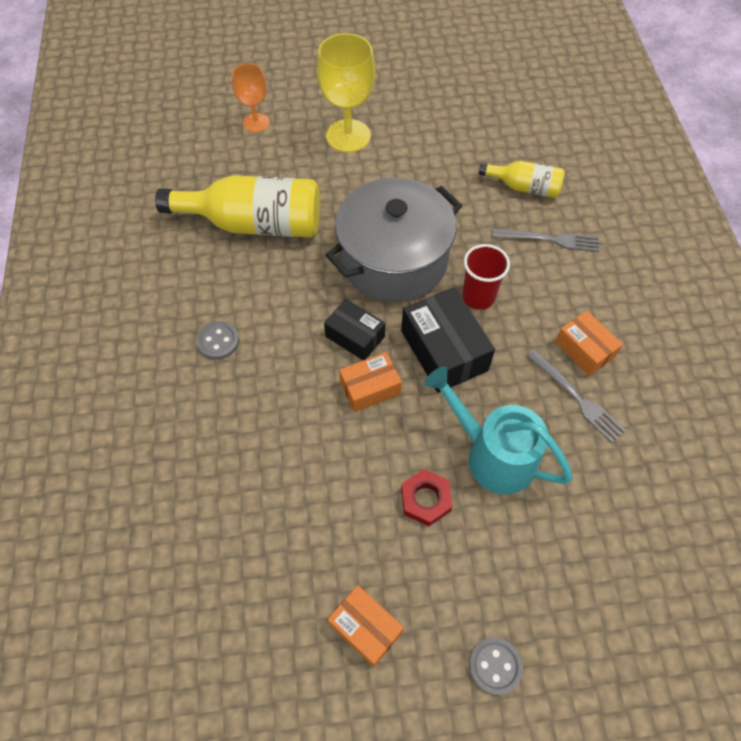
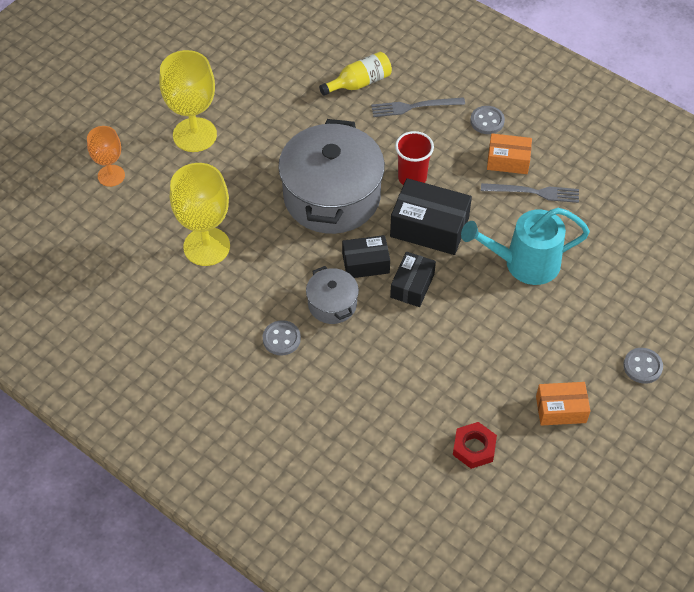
camera: 45 degrees left, 5 degrees down
yellow bottle [155,175,320,238] -> yellow goblet [170,163,230,266]
orange box [339,352,402,412] -> black box [390,252,436,307]
red nut [401,469,453,526] -> red nut moved to [453,422,497,469]
grey fork [492,229,599,252] -> grey fork turned 150 degrees counterclockwise [371,97,465,117]
none -> grey pot [306,266,359,324]
none -> grey button [470,106,505,134]

